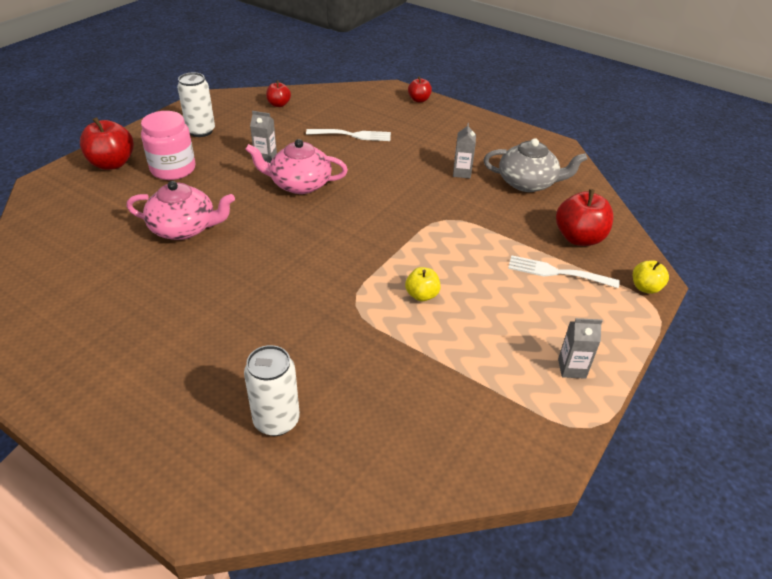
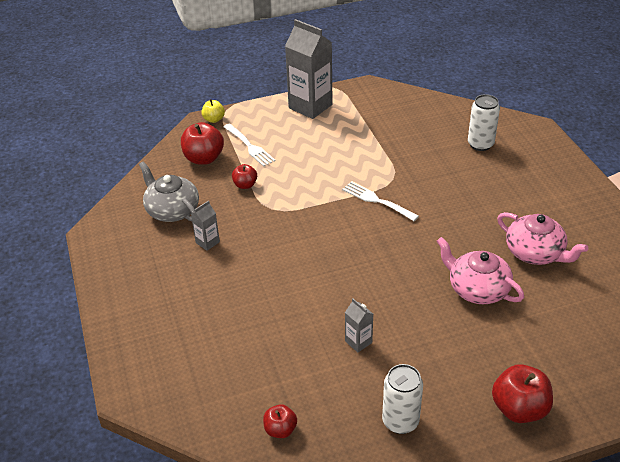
camera: 140 degrees left, 0 degrees up
pink jar [141,111,196,180] -> none
pink teapot [245,139,348,194] -> pink teapot moved to [497,212,588,265]
white fork [306,129,391,141] -> white fork moved to [342,181,419,221]
yellow apple [405,267,441,301] -> none
red apple [408,76,432,102] -> red apple moved to [232,164,257,189]
grey carton [558,318,603,379] -> grey carton [285,19,333,119], size x2.20

